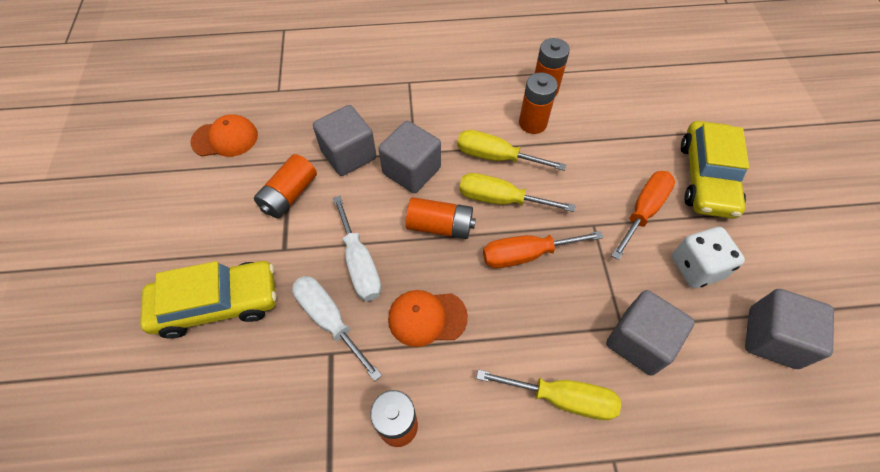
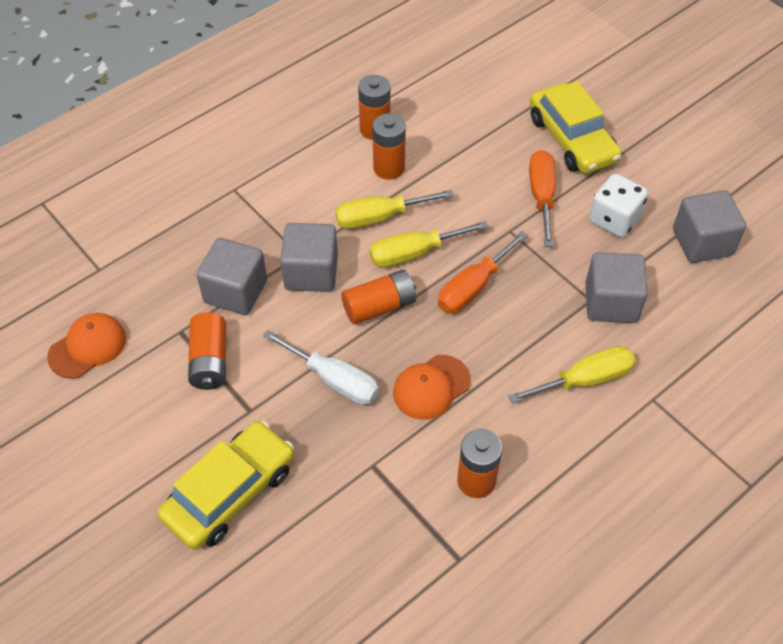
camera: 35 degrees left, 5 degrees down
white screwdriver [292,276,382,381] -> none

